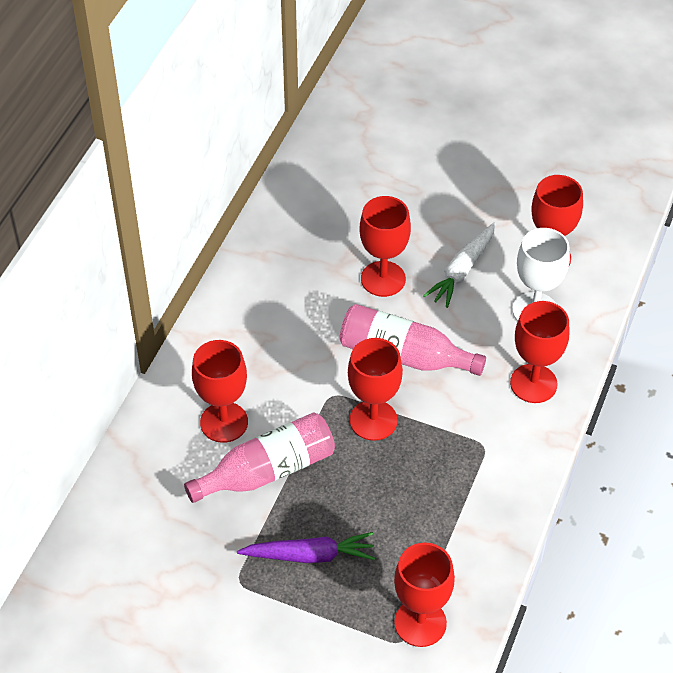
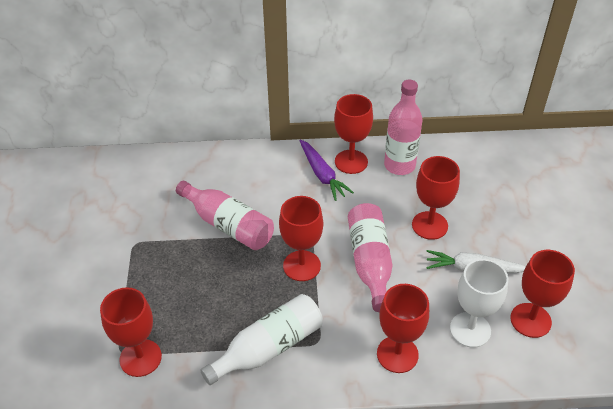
camera: 65 degrees right, 5 degrees down
red goblet [192,340,248,443] -> red goblet moved to [334,94,373,174]
purple carrot [237,532,375,563] -> purple carrot moved to [299,139,354,201]
none -> white bottle [200,294,323,385]
none -> pink bottle [384,80,423,175]

